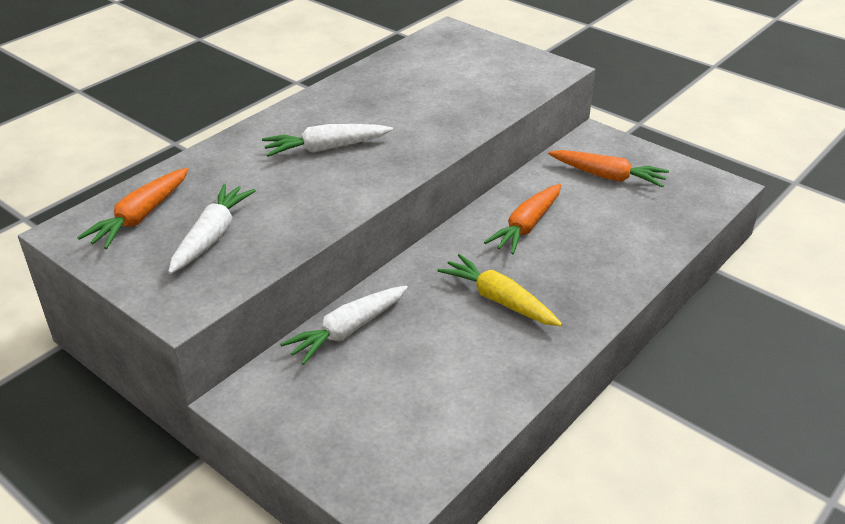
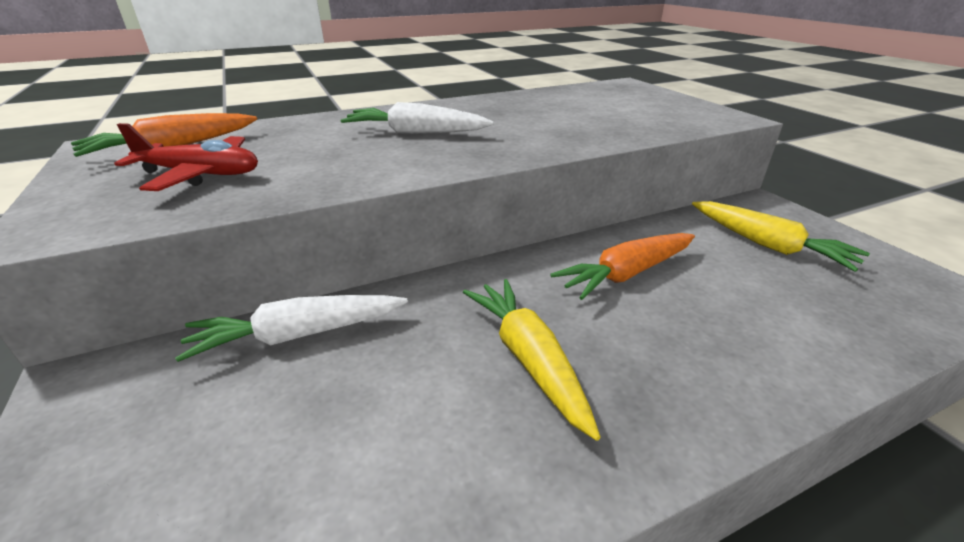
camera: 25 degrees right, 5 degrees down
white carrot [168,184,256,274] -> red plane [114,123,258,191]
orange carrot [548,150,669,187] -> yellow carrot [692,201,870,272]

